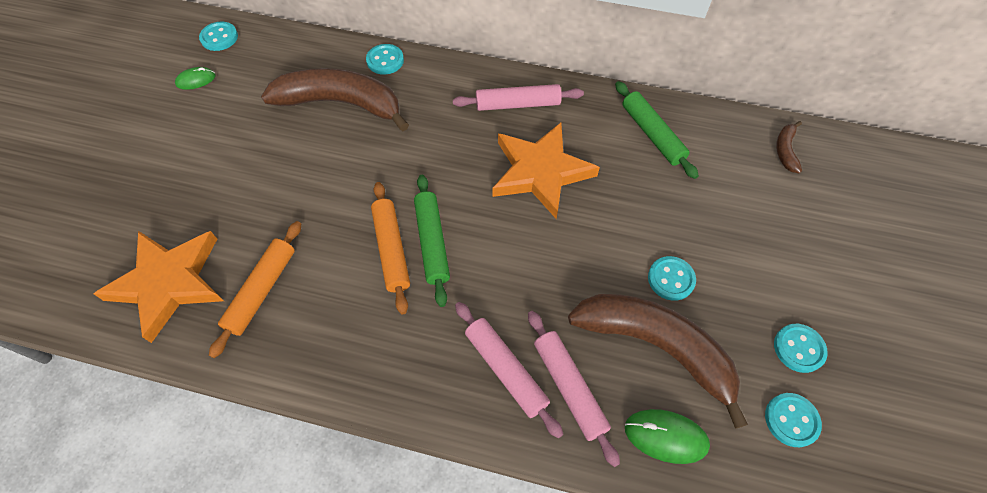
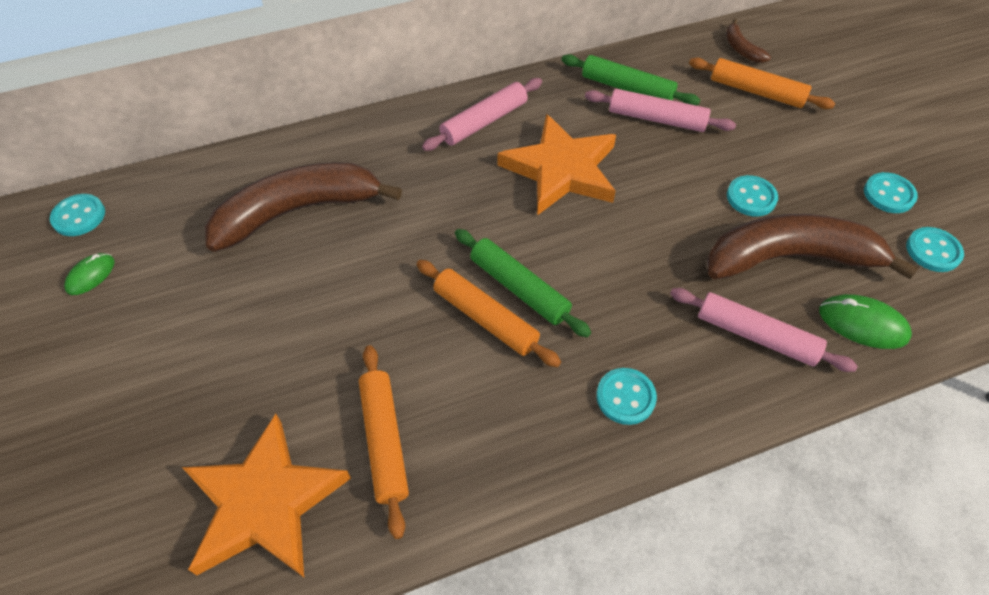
camera: 35 degrees left, 5 degrees down
turquoise button [366,44,404,75] -> turquoise button moved to [596,368,657,425]
pink rolling pin [455,302,563,439] -> pink rolling pin moved to [585,89,736,132]
green mouse [625,409,710,464] -> green mouse turned 45 degrees clockwise [819,294,912,349]
none -> orange rolling pin [689,58,835,109]

